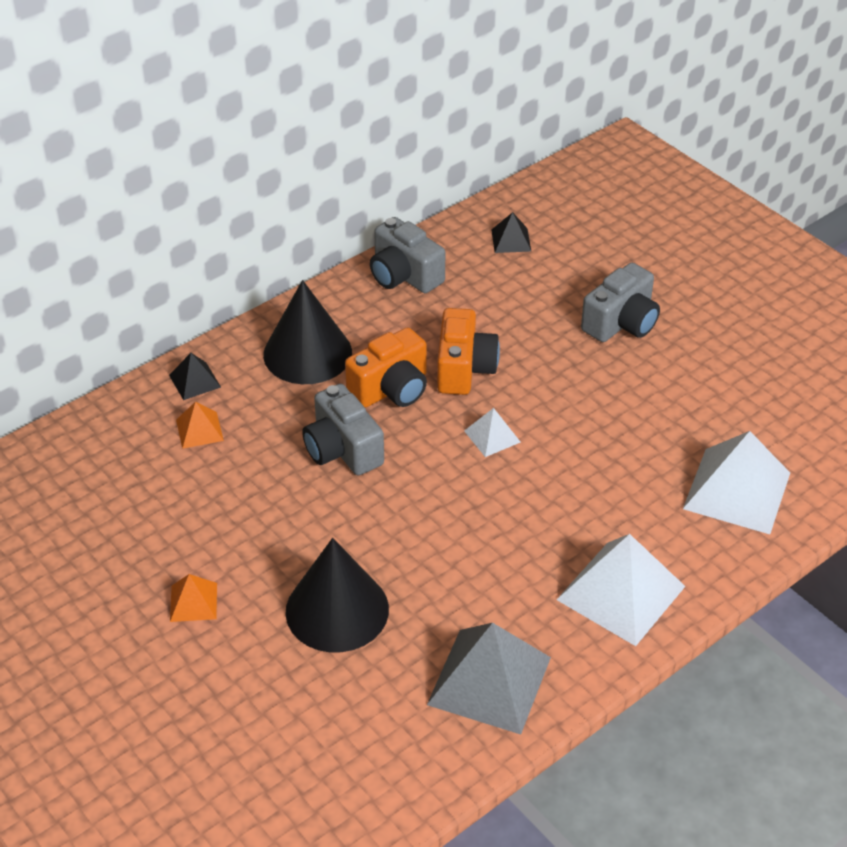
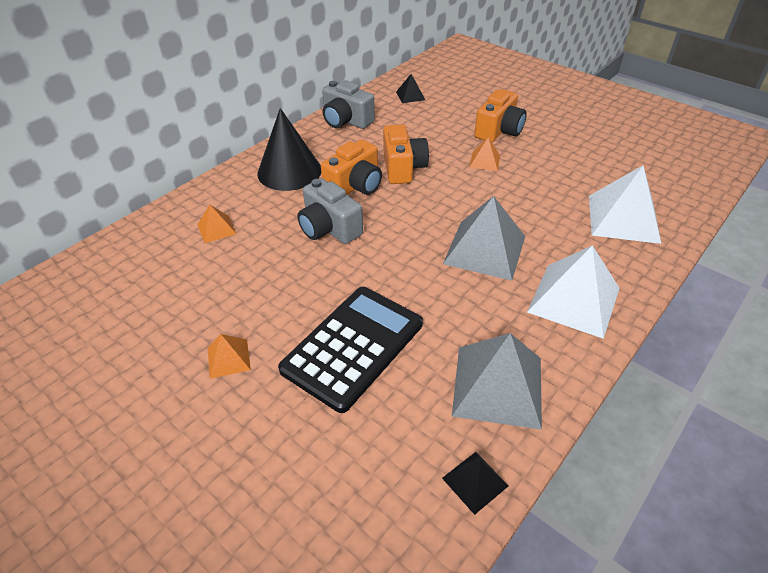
camera: 10 degrees left, 0 degrees up
black pyramid [169,353,221,400] -> black pyramid moved to [442,452,509,515]
black cone [285,538,389,652] -> black calculator [278,287,423,413]
white pyramid [464,408,521,457] -> none
grey camera [581,263,660,342] -> orange camera [474,89,527,142]
none -> grey pyramid [443,196,525,281]
none -> orange pyramid [469,138,500,171]

